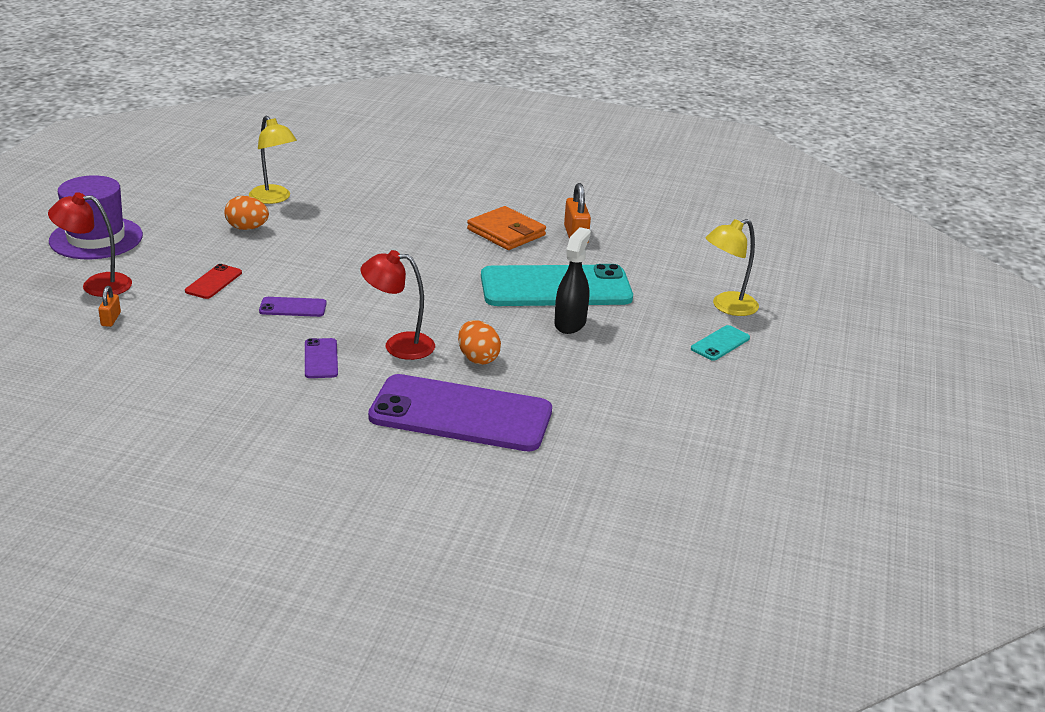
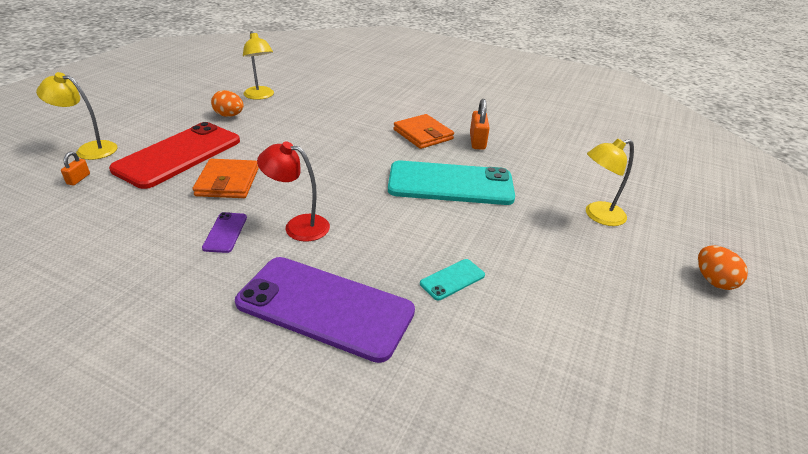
camera: 10 degrees right, 5 degrees up
red lamp [48,192,132,297] -> yellow lamp [36,72,118,160]
purple hat [49,175,143,259] -> none
red phone [185,264,242,299] -> red phone [109,122,240,189], size x2.41
purple phone [259,297,327,317] -> orange wallet [193,159,259,198]
orange egg [458,320,501,365] -> orange egg moved to [698,246,748,290]
black spray bottle [554,227,591,334] -> none
turquoise phone [691,325,750,361] -> turquoise phone moved to [420,259,485,300]

